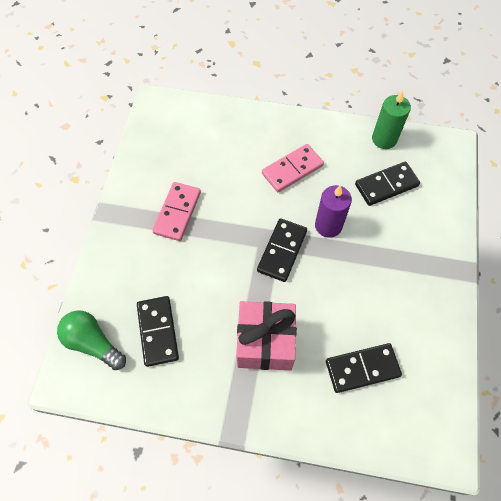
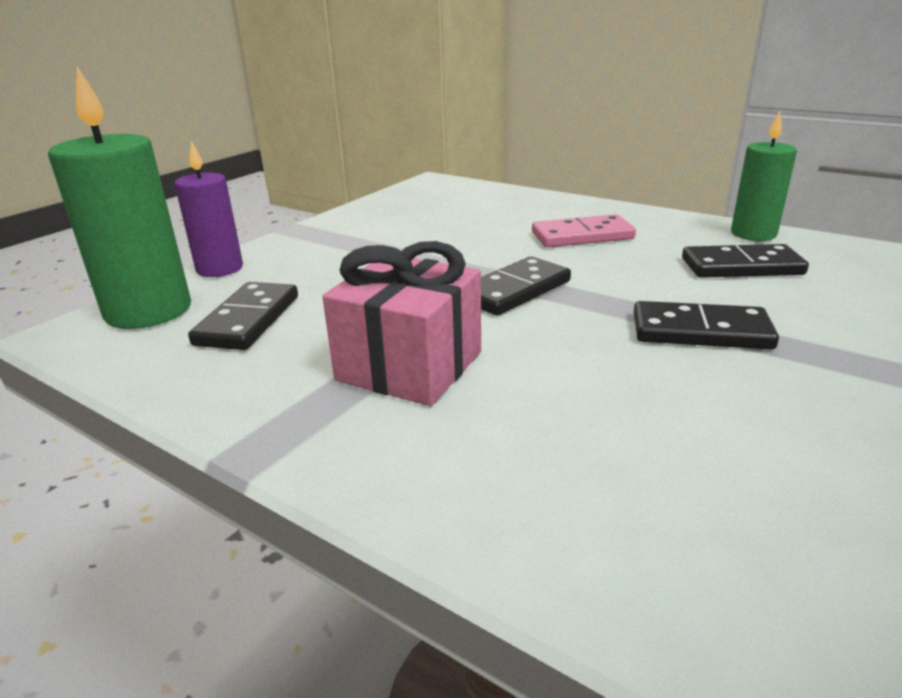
camera: 25 degrees right, 35 degrees down
green light bulb [57,310,126,370] -> green candle [48,66,191,329]
pink domino [152,182,201,241] -> none
purple candle [315,185,352,238] -> purple candle moved to [174,141,243,277]
black domino [326,343,402,393] -> black domino moved to [634,301,779,350]

